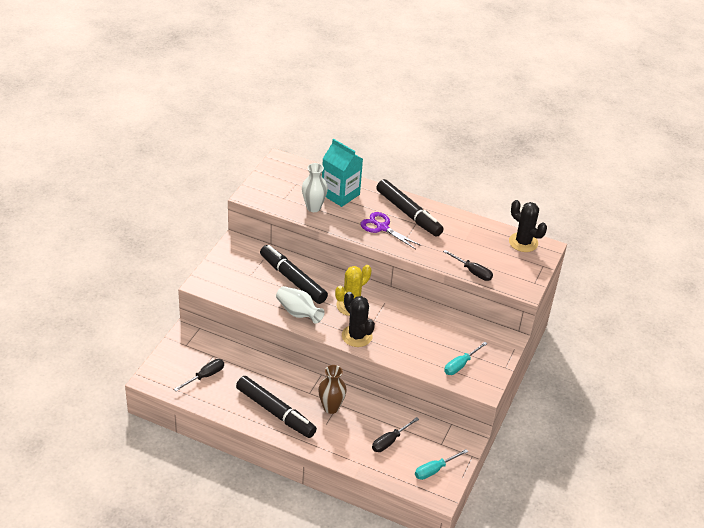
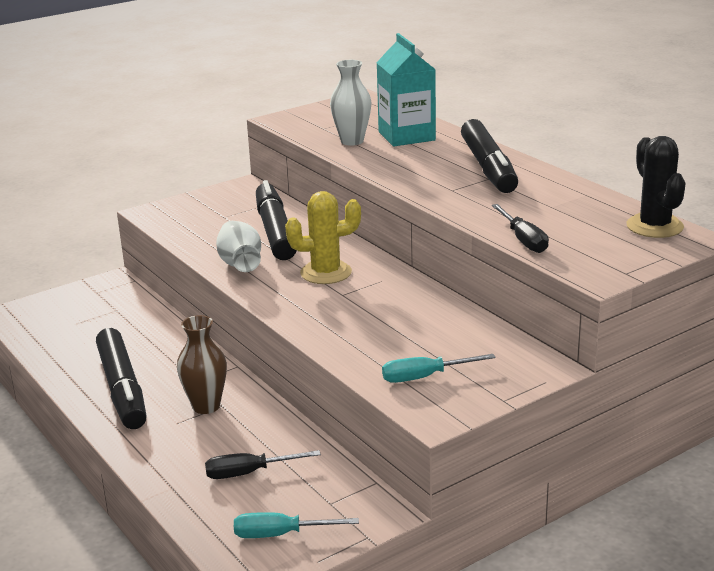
camera: 35 degrees right, 15 degrees down
black screwdriver [174,359,224,391] -> none
black cactus [342,292,375,347] -> none
purple scissors [360,212,422,249] -> none

